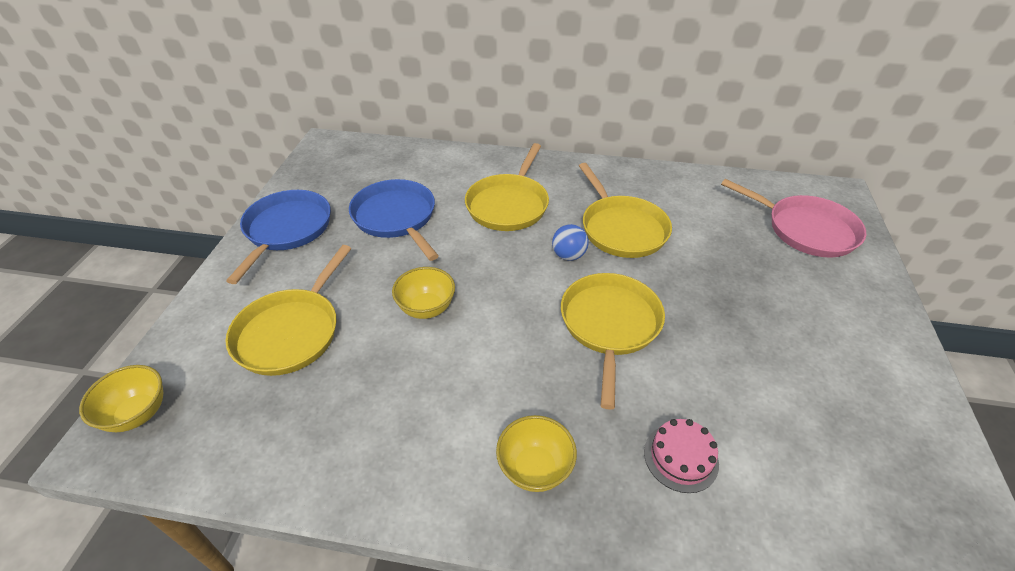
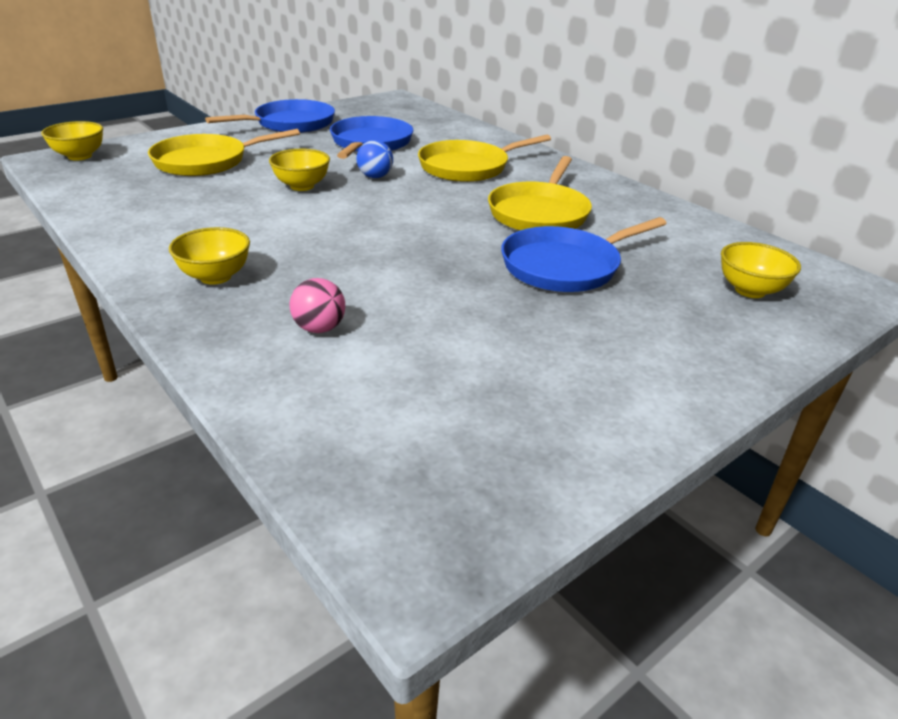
camera: 40 degrees right, 10 degrees down
blue ball [552,224,589,261] -> blue ball moved to [356,140,393,178]
yellow pan [561,273,665,410] -> none
pink cake [644,419,719,493] -> pink ball [290,278,345,333]
pink pan [721,179,866,258] -> yellow bowl [721,242,801,298]
none -> blue pan [501,217,667,292]

